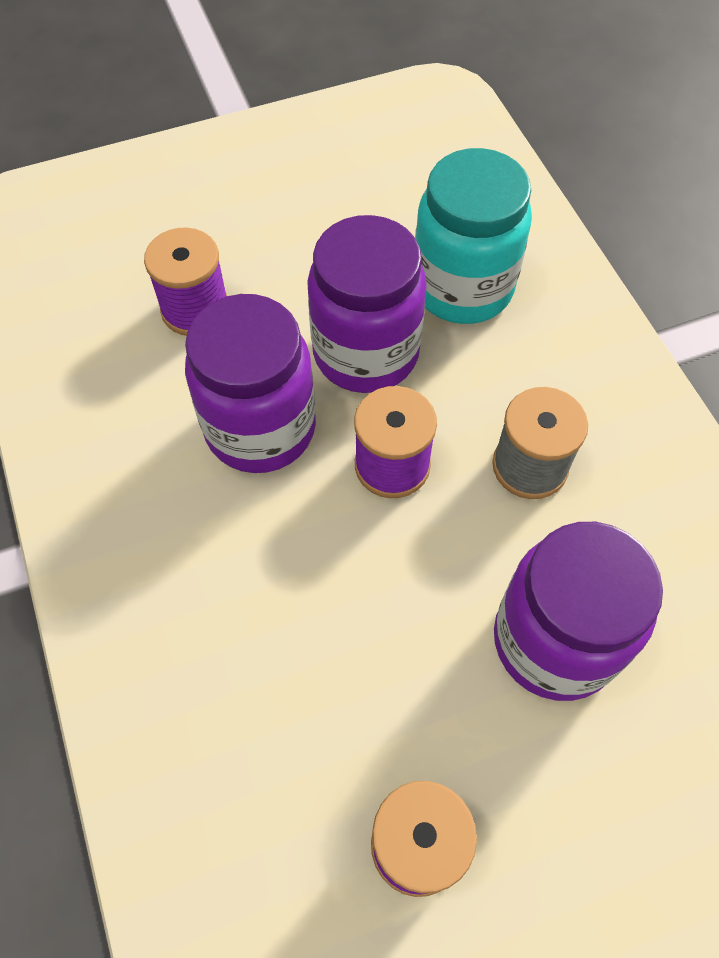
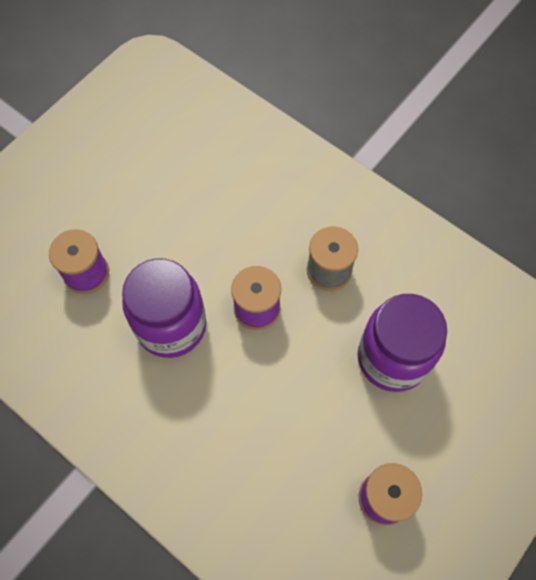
camera: 30 degrees left, 5 degrees up
purple jar [307,215,427,393] -> none
turquoise jar [415,148,532,324] -> none

